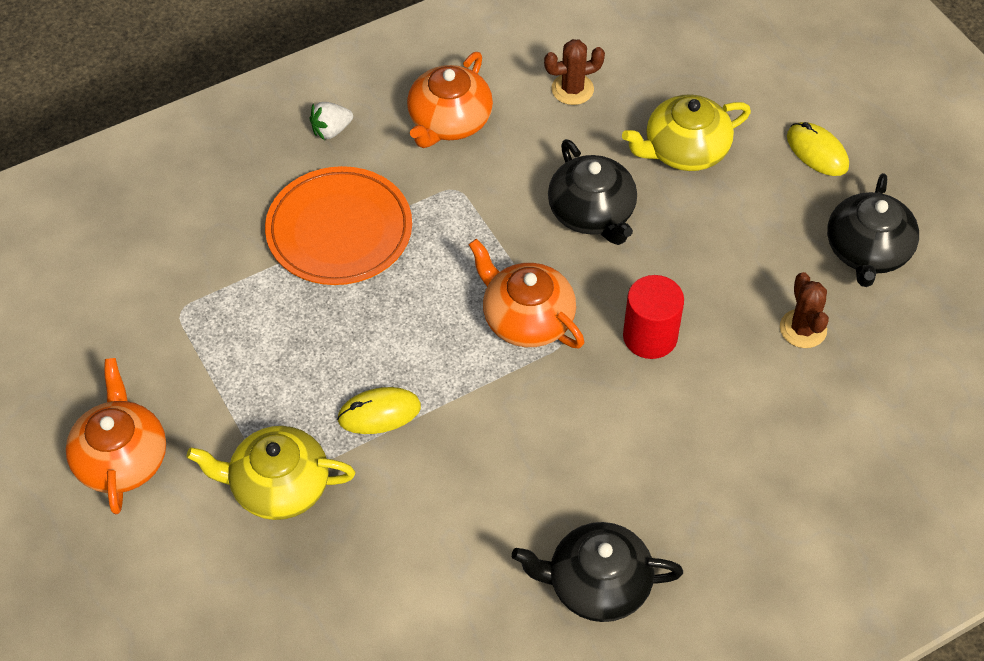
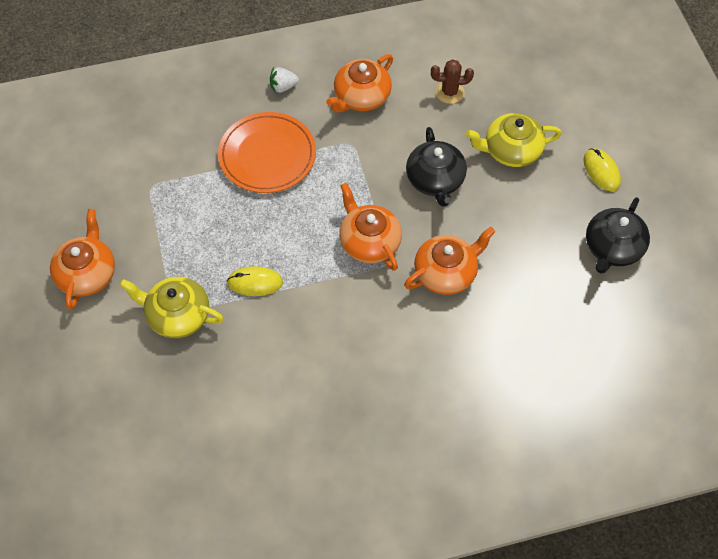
camera: 15 degrees right, 5 degrees up
black teapot [512,522,683,622] -> none
red cylinder [623,275,684,359] -> orange teapot [404,227,495,295]
brown cactus [780,272,829,348] -> none

